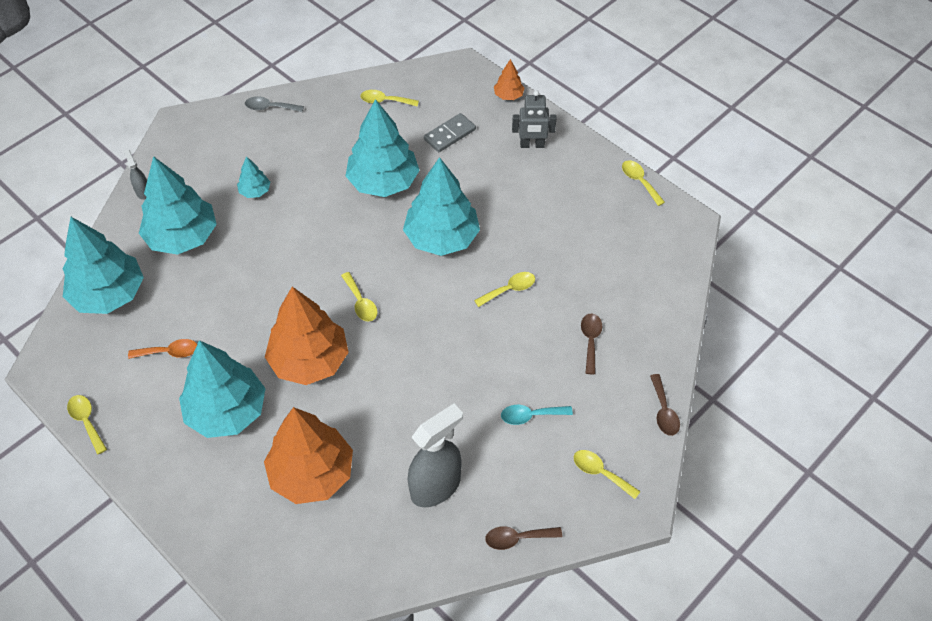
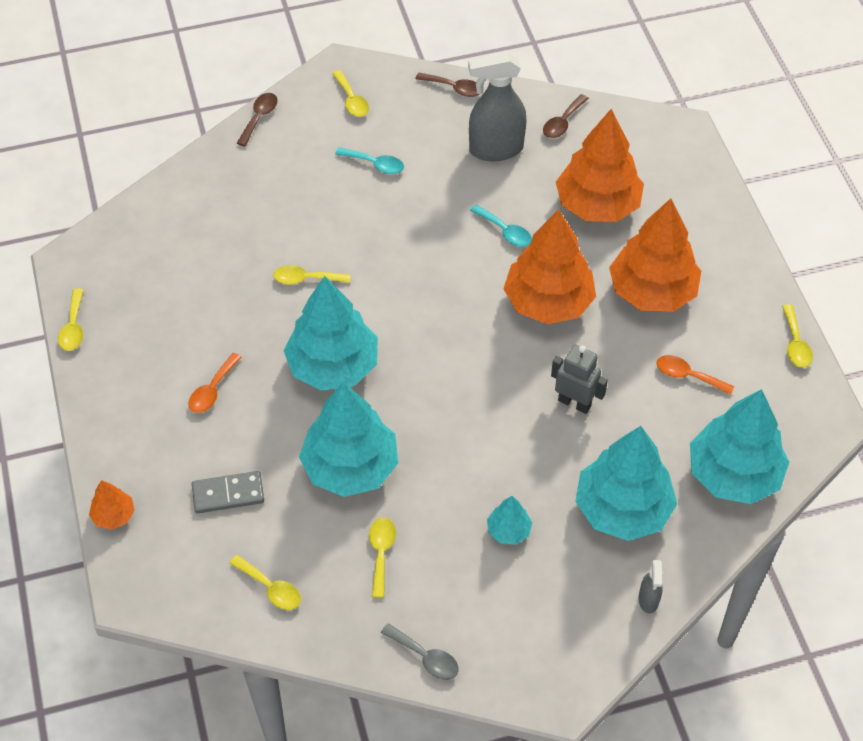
camera: 150 degrees left, 0 degrees up
turquoise tree [179,340,266,438] -> orange tree [609,198,701,312]
yellow spoon [341,272,378,322] -> yellow spoon moved to [369,517,396,598]
grey robot [512,90,556,148] -> grey robot moved to [551,345,608,414]
brown spoon [581,313,602,374] -> brown spoon moved to [543,94,589,138]
none -> orange spoon [188,353,242,413]
none -> turquoise spoon [470,205,532,247]

